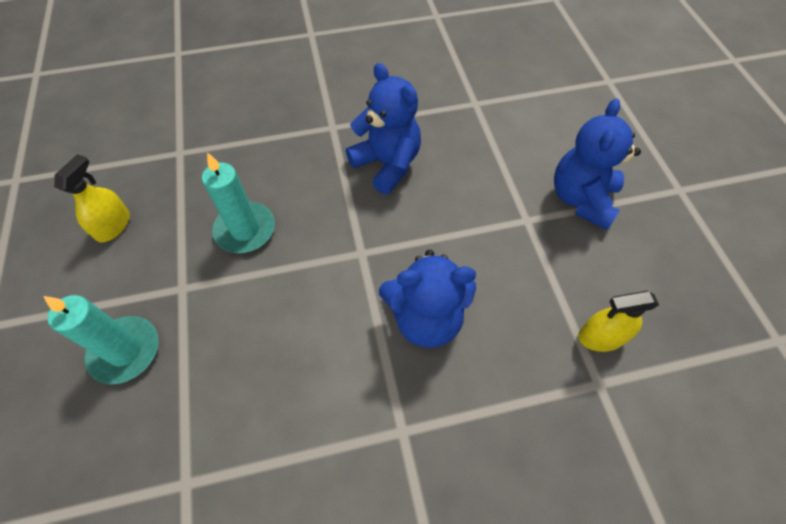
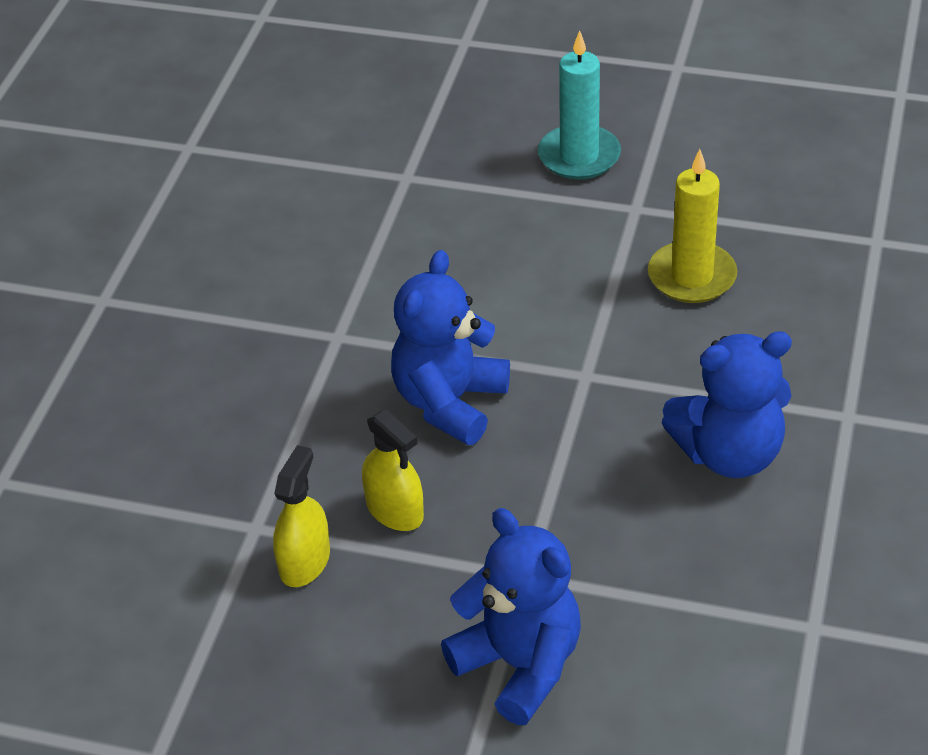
camera: 120 degrees right, 15 degrees down
yellow spray bottle [54,154,130,243] -> yellow spray bottle moved to [362,409,424,531]
turquoise candle [202,152,275,253] -> yellow candle [648,149,737,303]

